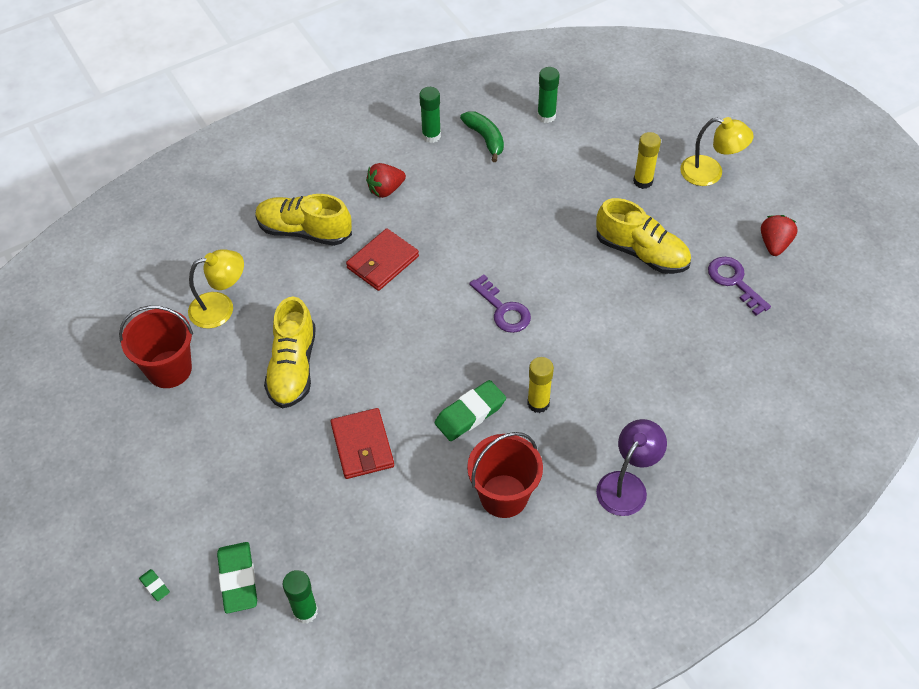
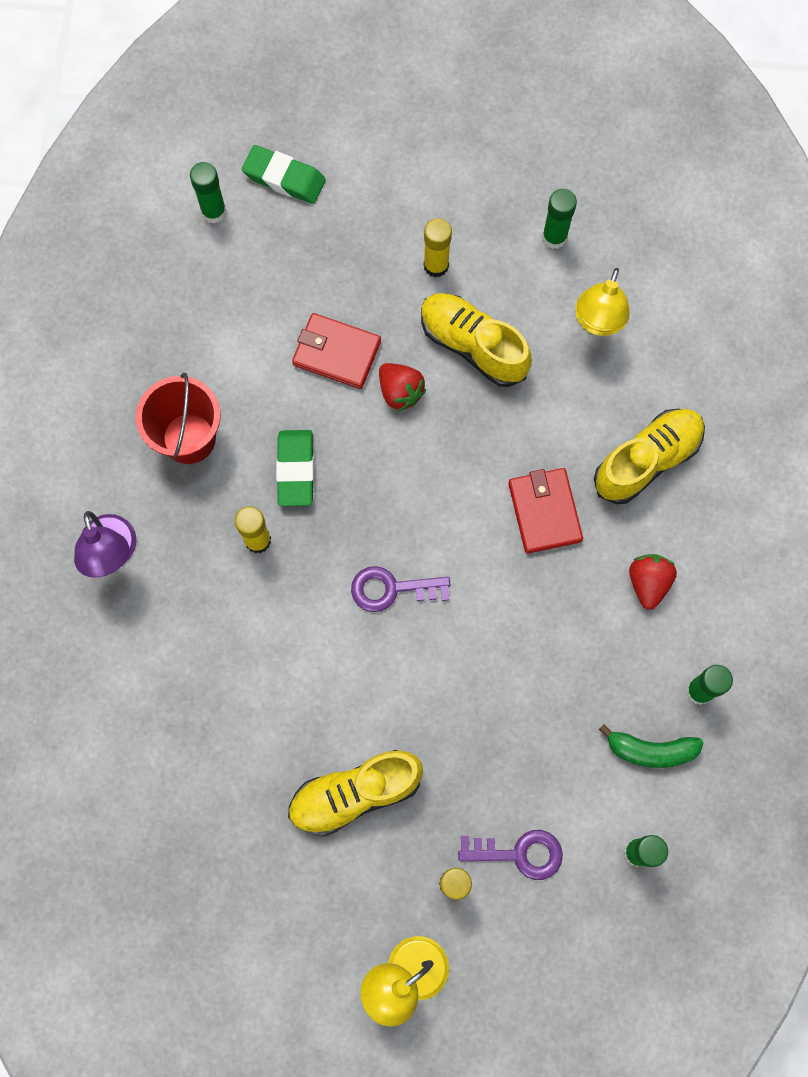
camera: 125 degrees right, 20 degrees up
red bucket [119,306,193,388] -> green glue stick [542,189,577,249]
green eraser [139,569,170,601] -> none
purple key [708,257,771,316] -> purple key moved to [458,830,563,880]
red strawberry [761,215,798,256] -> red strawberry moved to [379,363,426,412]
none -> yellow glue stick [424,218,452,278]

